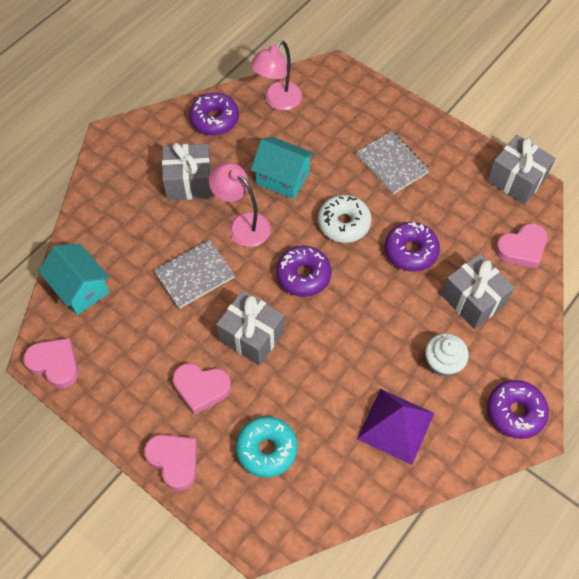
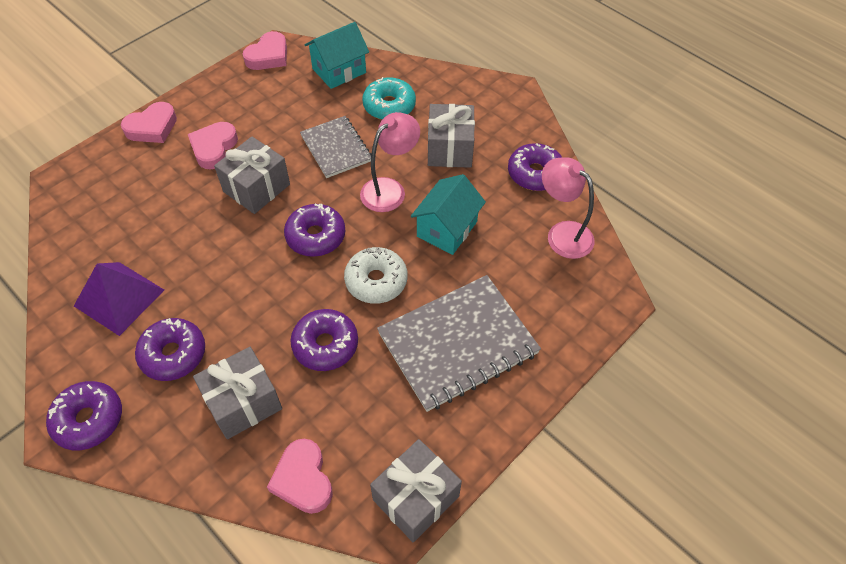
camera: 95 degrees right, 5 degrees down
turquoise donut [236,416,297,478] -> turquoise donut moved to [362,77,416,120]
grey notebook [356,131,430,194] -> grey notebook [377,275,541,412], size x1.67
white cupcake [425,333,469,377] -> purple donut [135,318,205,381]

